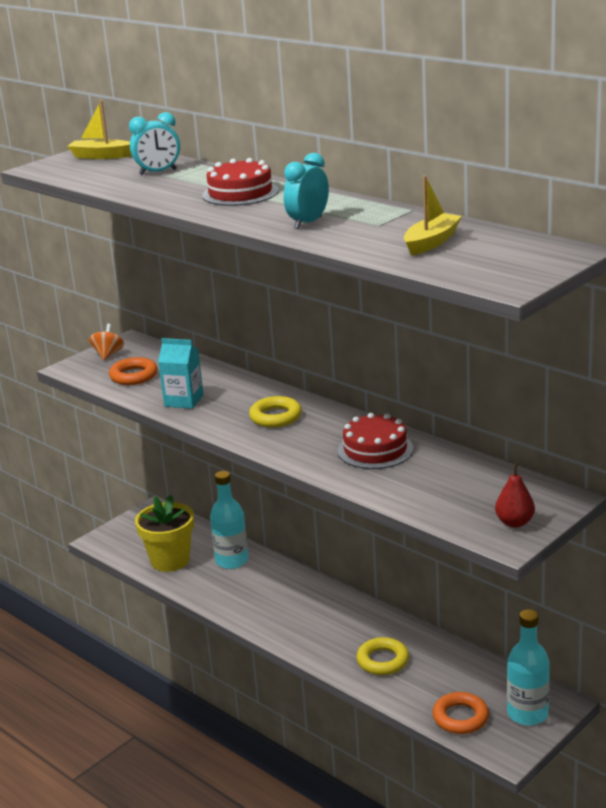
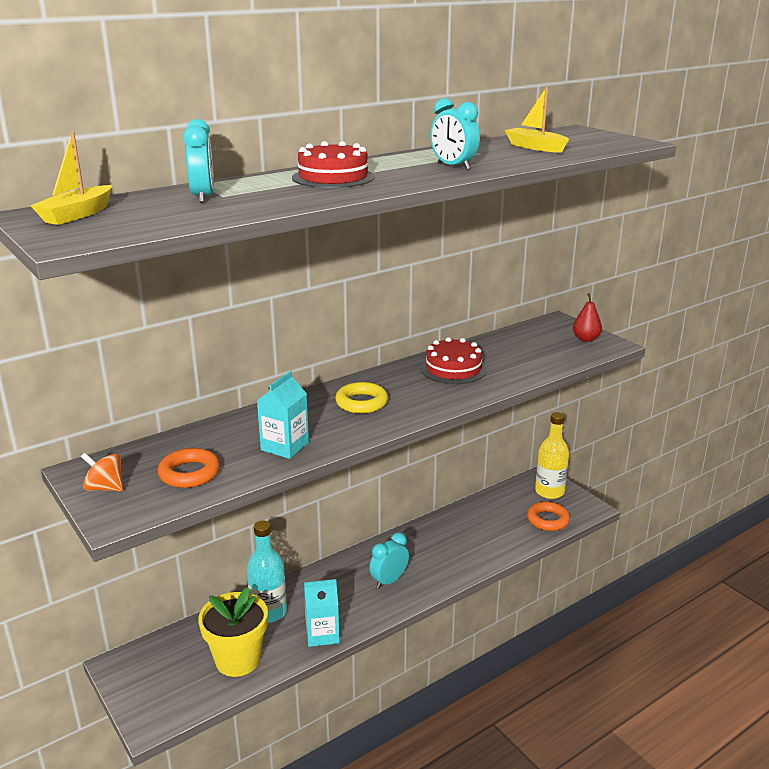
camera: 80 degrees left, 0 degrees up
yellow ring [356,637,409,675] -> none
turquoise bottle [507,609,550,726] -> yellow bottle [535,412,569,499]
none -> turquoise carton [304,579,340,647]
none -> turquoise clock [369,532,409,589]

